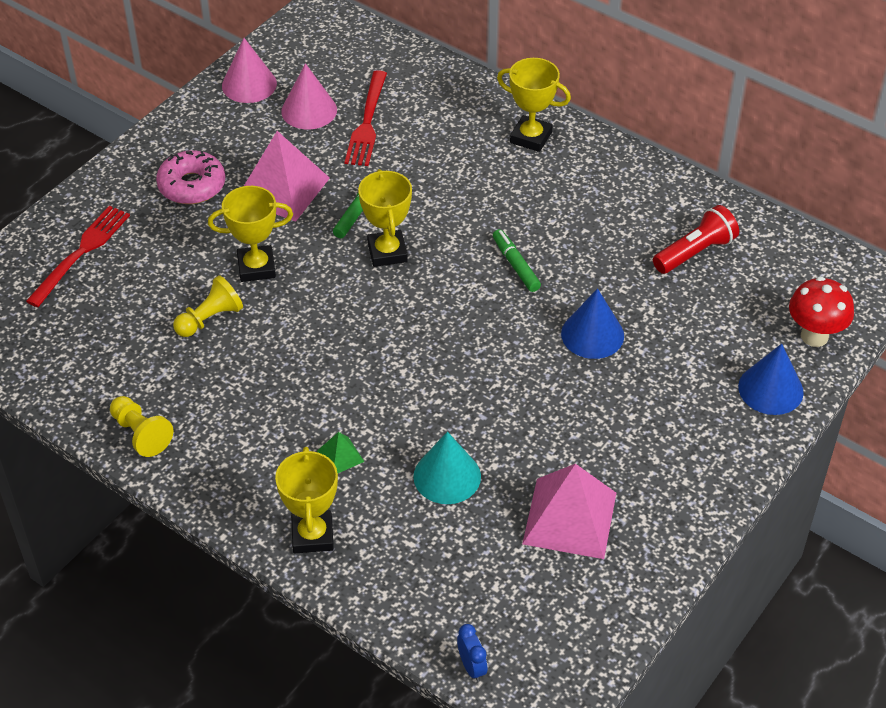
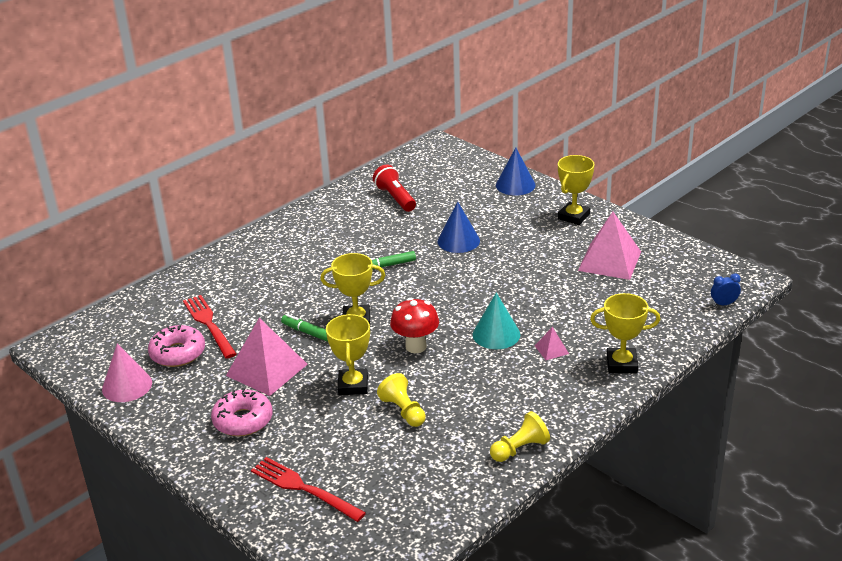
camera: 80 degrees left, 15 degrees down
pink cone [281,63,337,129] -> pink donut [148,325,205,367]
green pyramid [317,432,365,473] -> pink pyramid [535,327,569,360]
red fork [344,70,387,166] -> red fork turned 135 degrees counterclockwise [183,295,236,359]
turquoise cone [413,432,481,504] -> turquoise cone moved to [473,292,520,349]
yellow trophy [497,58,571,152] -> yellow trophy moved to [558,155,595,225]
red mushroom [789,276,854,347] -> red mushroom moved to [390,298,439,353]

